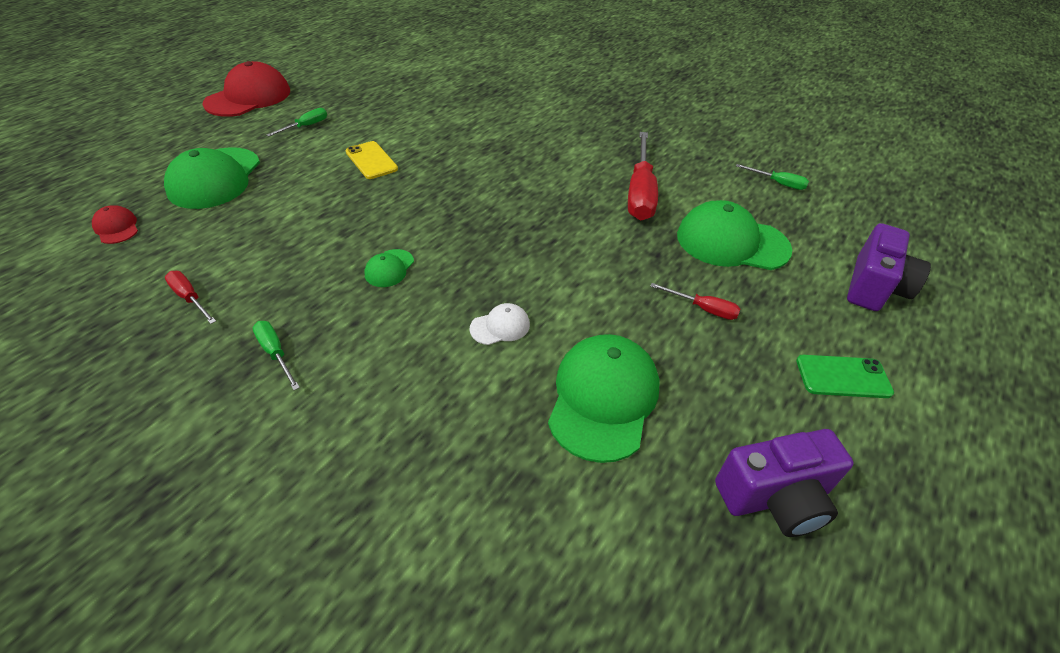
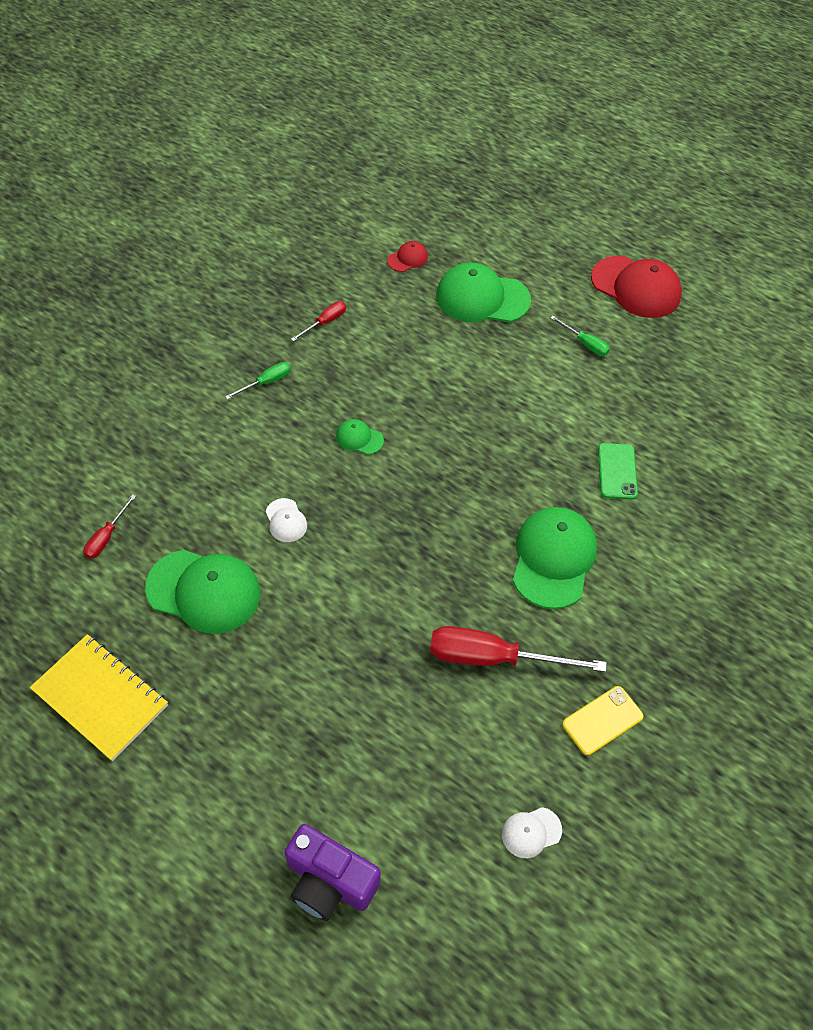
camera: 90 degrees right, 10 degrees up
yellow phone [345,141,398,179] -> yellow phone moved to [562,686,644,755]
red screwdriver [650,283,740,320] -> red screwdriver moved to [83,494,136,559]
green cap [677,200,792,270] -> green cap moved to [513,507,597,609]
purple camera [715,429,854,537] -> yellow notebook [30,634,168,761]
green screwdriver [736,164,809,190] -> white cap [502,807,562,858]
green phone [796,355,894,398] -> green phone moved to [598,443,638,499]

